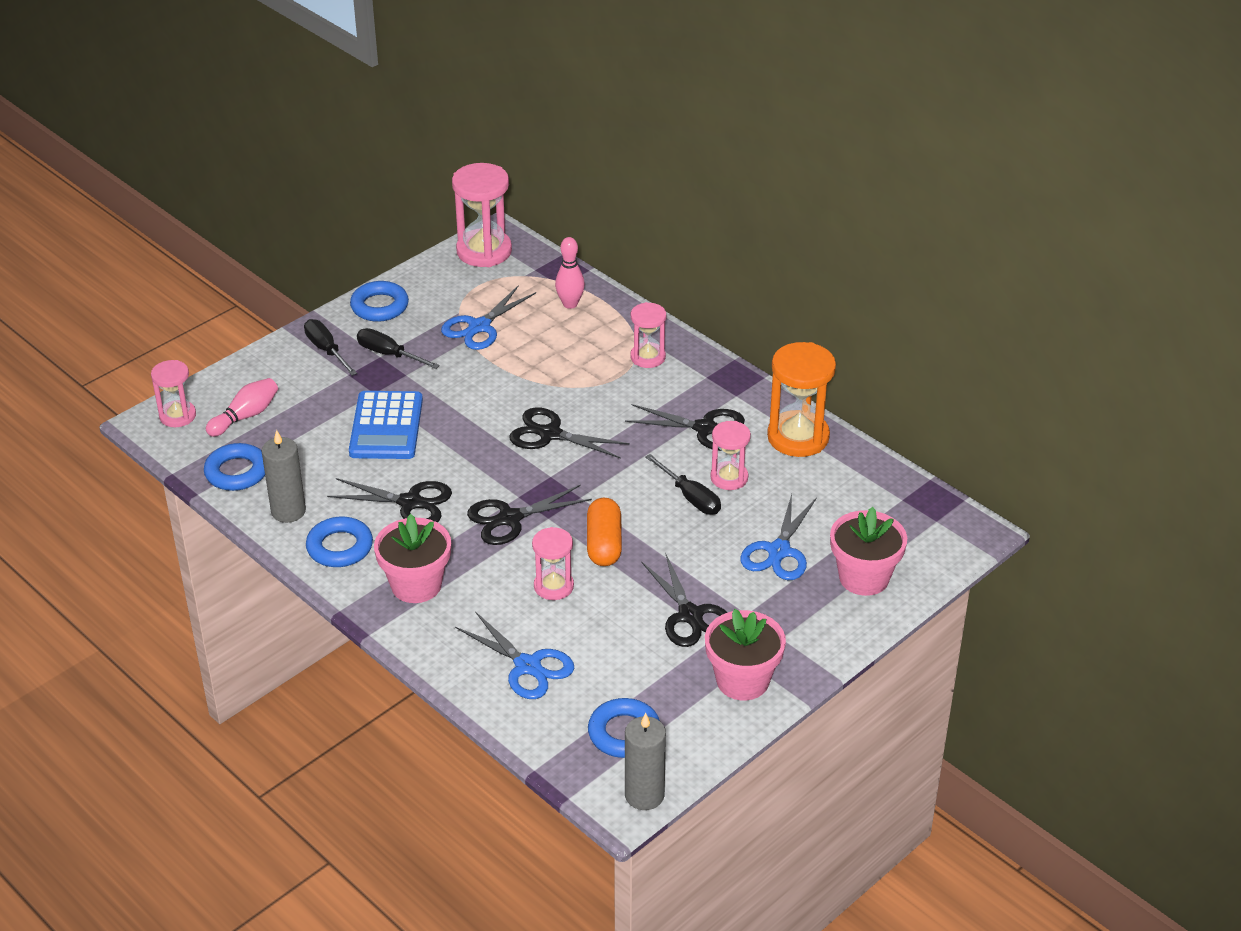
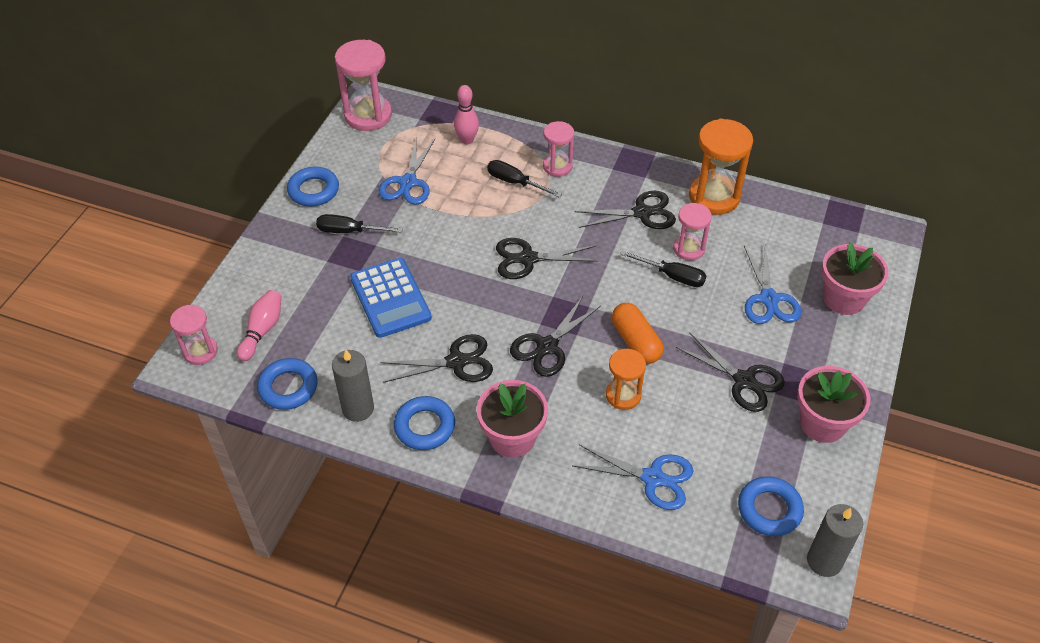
camera: 25 degrees left, 10 degrees up
black screwdriver [304,319,357,376] -> black screwdriver moved to [487,160,562,198]
pink hourglass [532,527,574,600] -> orange hourglass [606,349,646,410]

